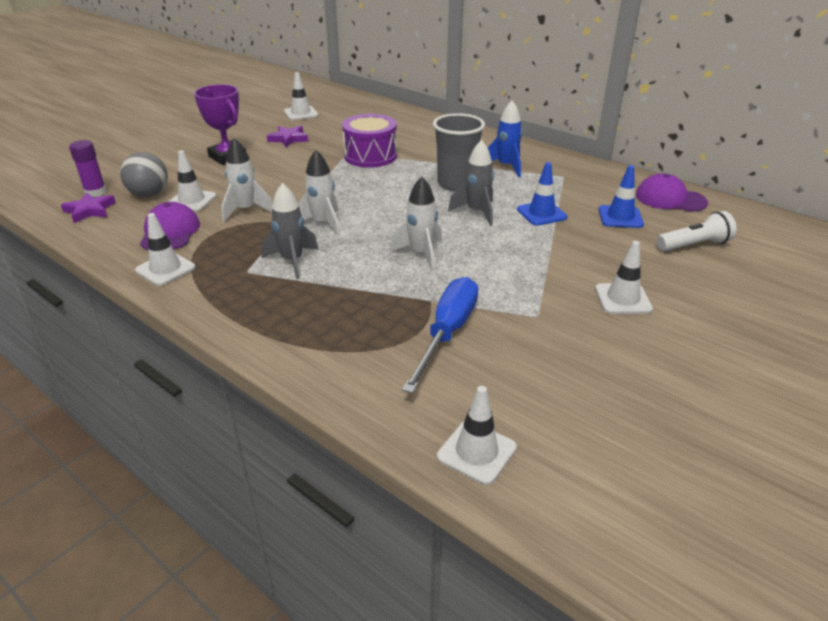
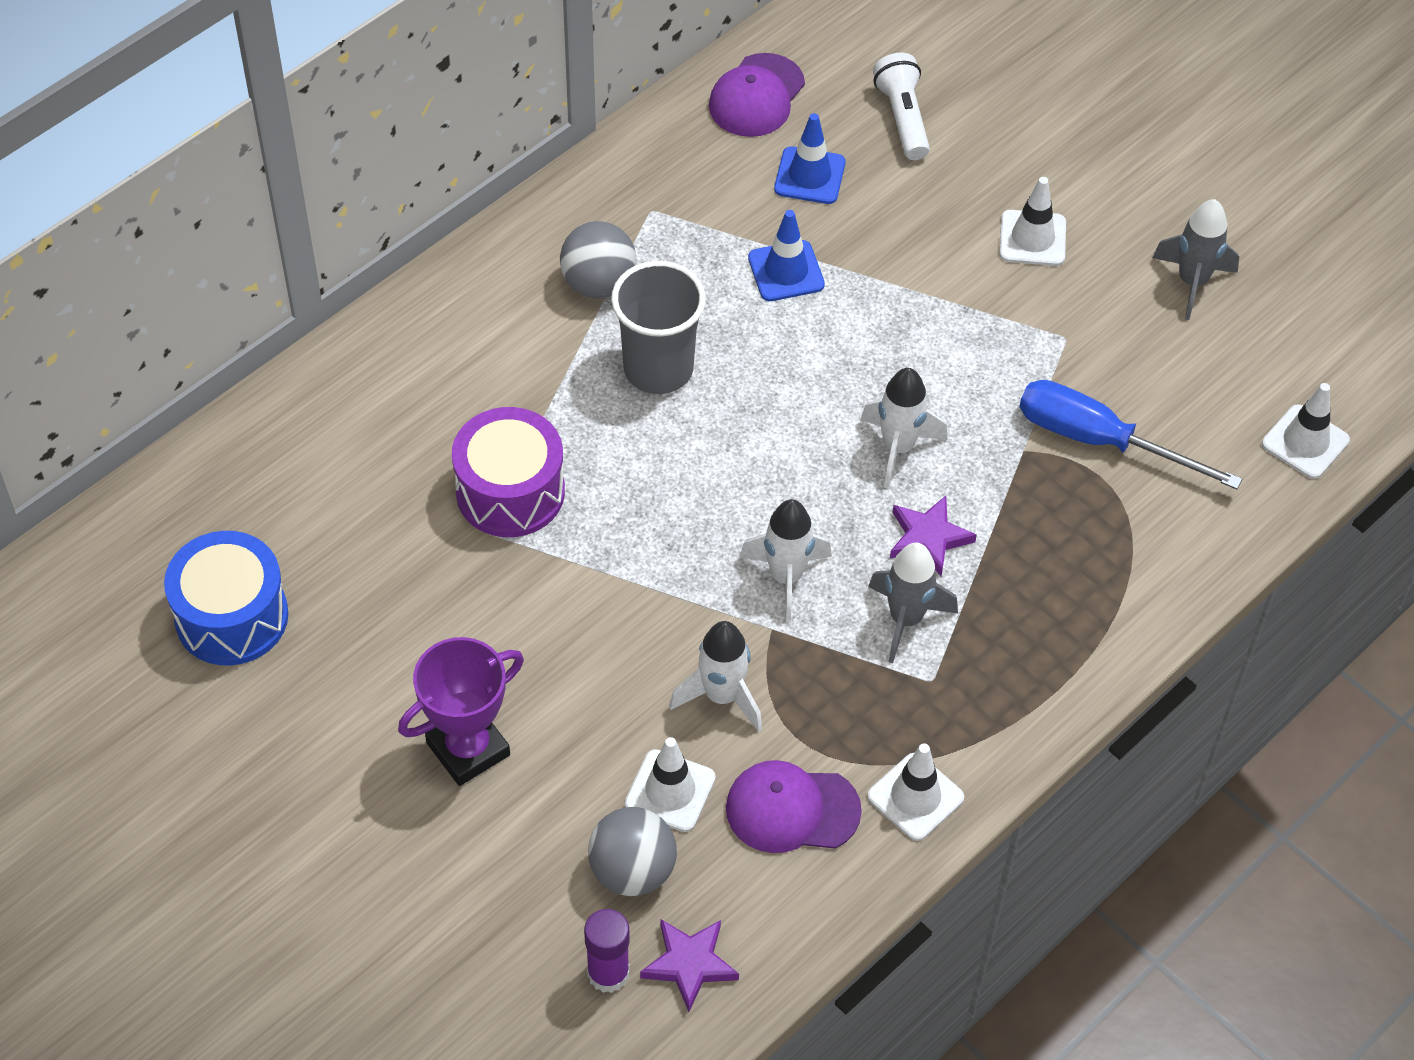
camera: 85 degrees left, 20 degrees up
purple star [267,126,308,147] -> purple star moved to [890,496,977,576]
white traffic cone [284,72,318,120] -> blue drum [164,531,289,665]
grey rocket [448,140,494,226] -> grey rocket moved to [1152,199,1239,320]
blue rocket [488,100,523,177] -> grey ball [560,221,637,298]

